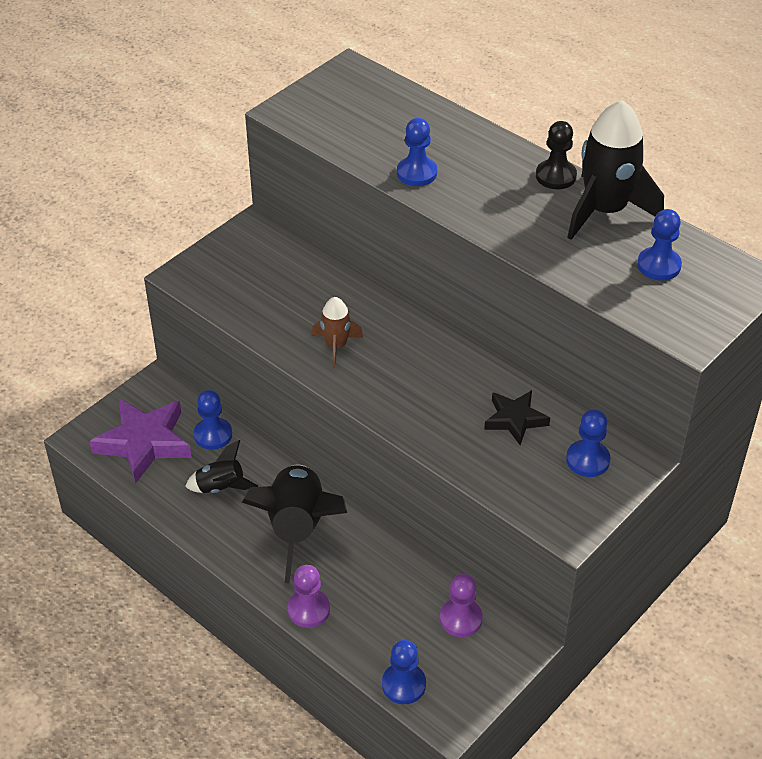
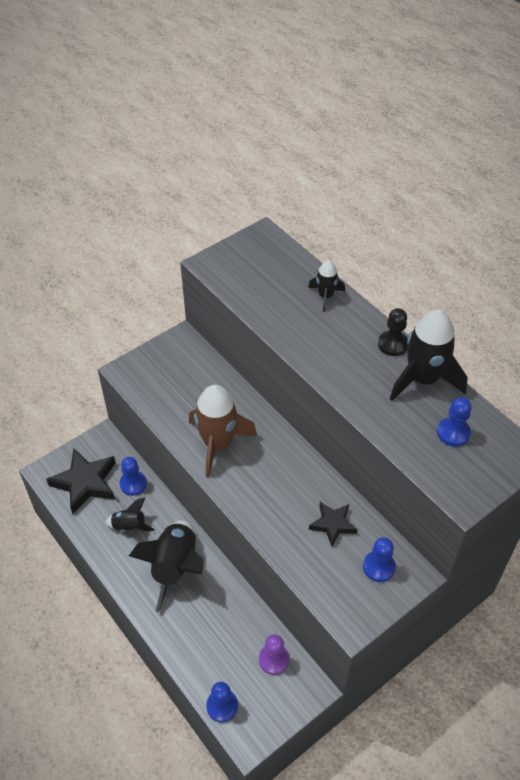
camera: 10 degrees right, 5 degrees up
purple star [89,398,192,483] -> black star [46,449,116,514]
purple pawn [288,565,330,628] -> none
brown rocket [312,297,363,368] -> brown rocket [189,385,257,478], size x1.91
blue pawn [397,118,437,186] -> none
none -> black rocket [308,260,345,312]

